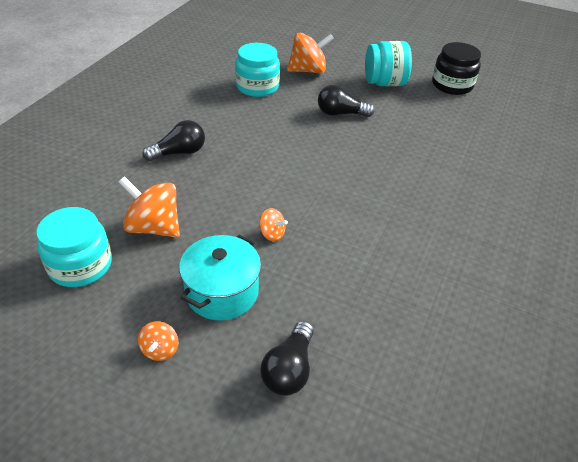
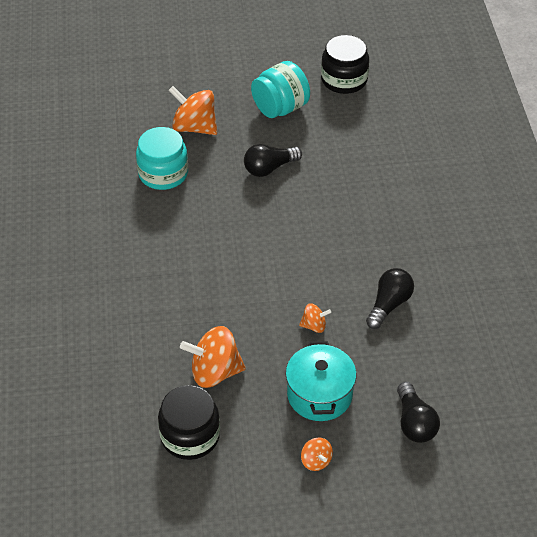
camera: 30 degrees left, 5 degrees up
turquoise jar [36,207,112,287] -> black jar [158,385,220,460]
black light bulb [142,120,205,161] -> black light bulb moved to [366,268,414,329]
orange spinning top [287,33,334,74] -> orange spinning top turned 105 degrees counterclockwise [168,86,217,135]

